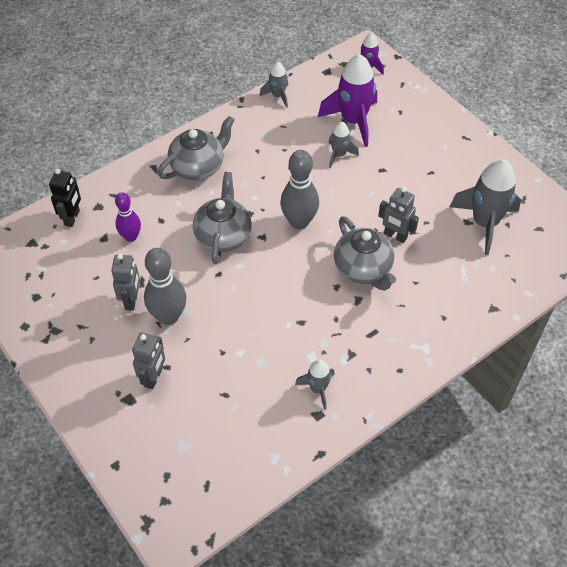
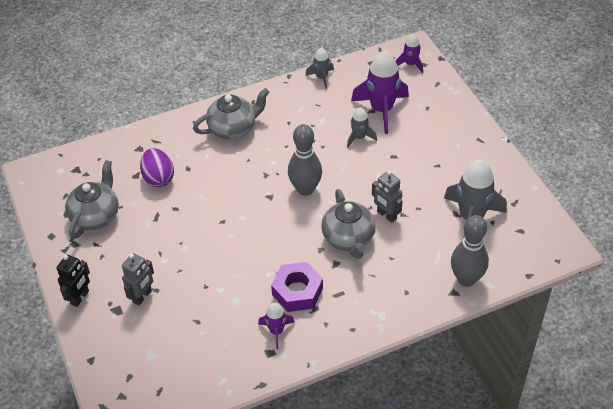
camera: 15 degrees right, 5 degrees down
black robot [49,169,81,227] -> black robot moved to [56,255,90,307]
grey robot [111,254,140,311] -> none
purple bowling pin [115,192,141,242] -> purple egg [140,148,174,187]
grey bowling pin [144,248,186,325] -> grey bowling pin moved to [451,215,489,287]
grey teapot [193,172,252,264] -> grey teapot moved to [65,160,119,239]
grey rocket [295,359,335,410] -> purple rocket [258,303,295,350]
none -> purple nut [271,262,323,312]

